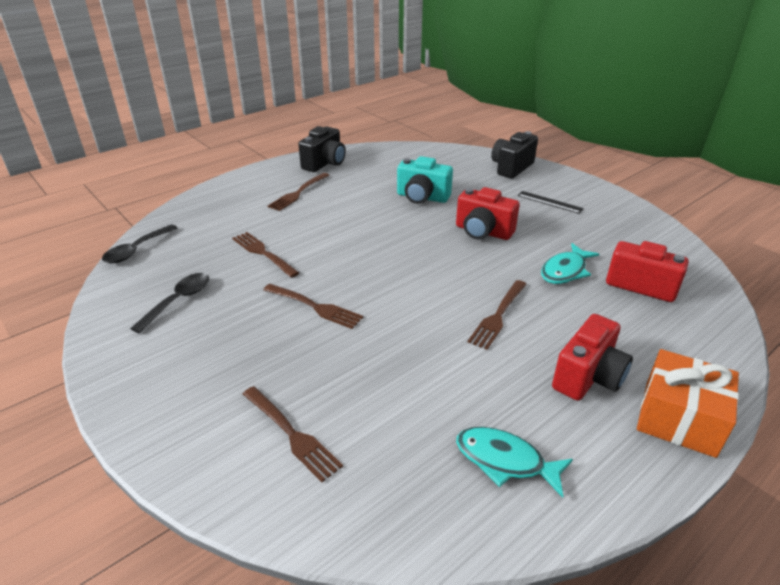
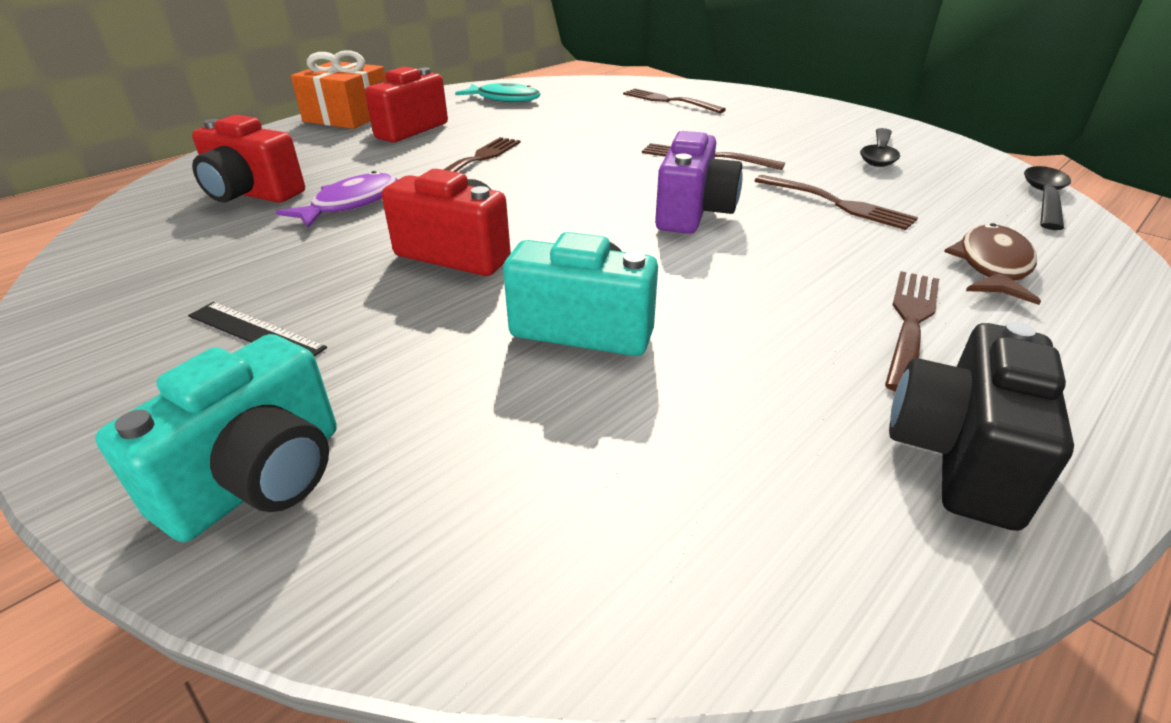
camera: 175 degrees right, 0 degrees up
black camera [491,131,538,179] -> turquoise camera [95,334,337,542]
turquoise fish [541,243,600,284] -> purple fish [276,171,398,228]
none -> purple camera [655,131,743,234]
none -> brown fish [944,223,1041,305]

